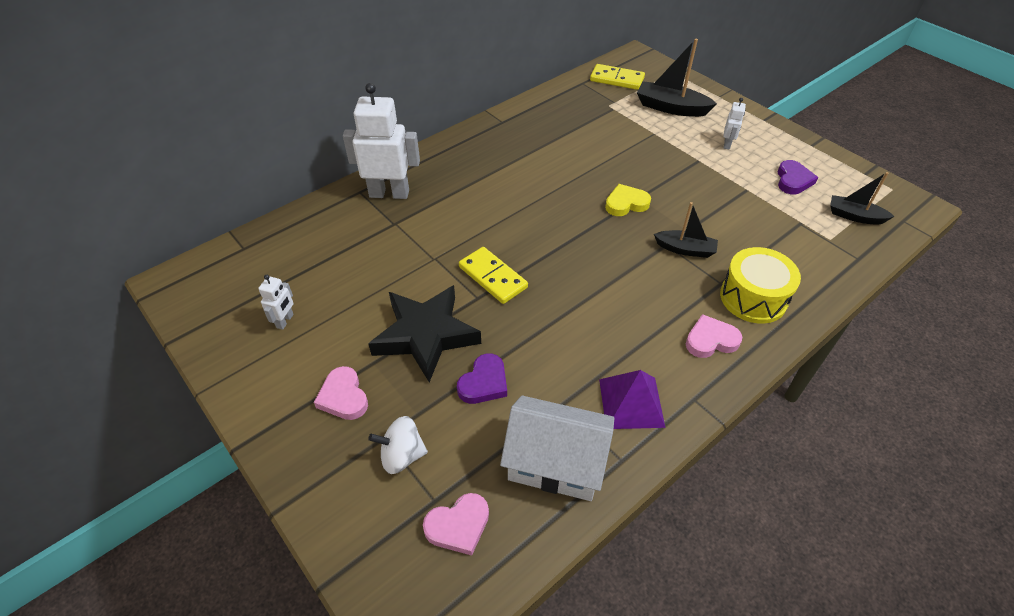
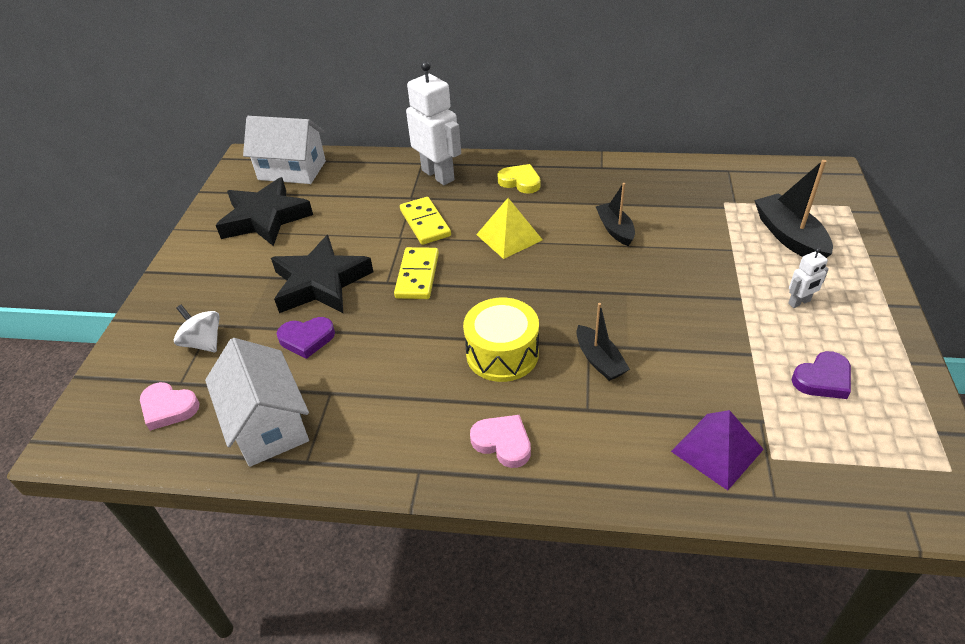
camera: 50 degrees right, 5 degrees down
white robot [258,275,294,330] -> black star [216,177,313,246]
pink heart [314,366,368,420] -> none
yellow domino [590,64,645,90] -> yellow domino moved to [400,197,451,245]
purple pyramid [599,370,665,429] -> purple pyramid moved to [671,410,764,490]
yellow heart [605,184,651,216] -> yellow heart moved to [498,164,540,194]
yellow drum [720,247,801,324] -> yellow drum moved to [463,298,539,382]
black boat [830,172,895,225] -> black boat moved to [595,183,635,246]
none -> white house [243,116,326,184]
none -> yellow pyramid [476,198,543,259]

